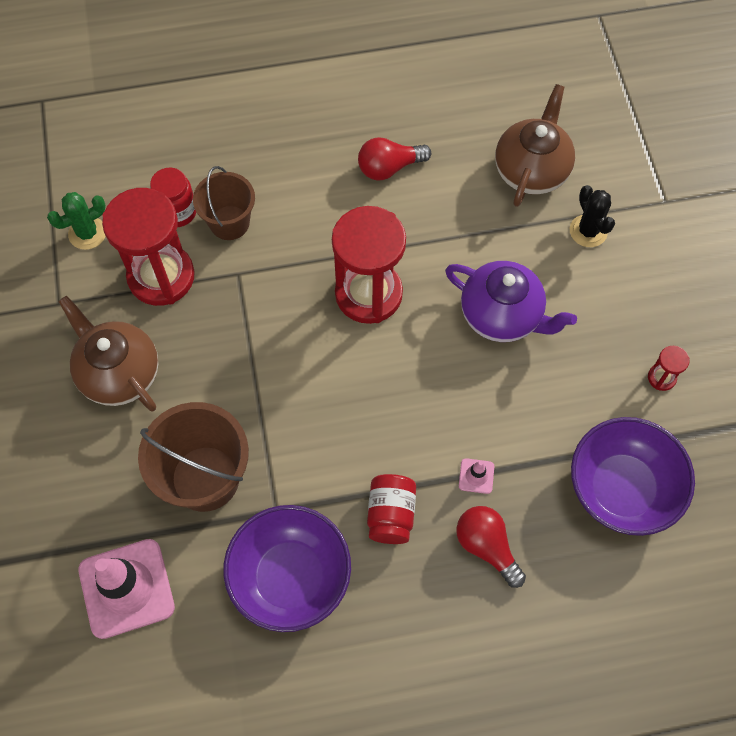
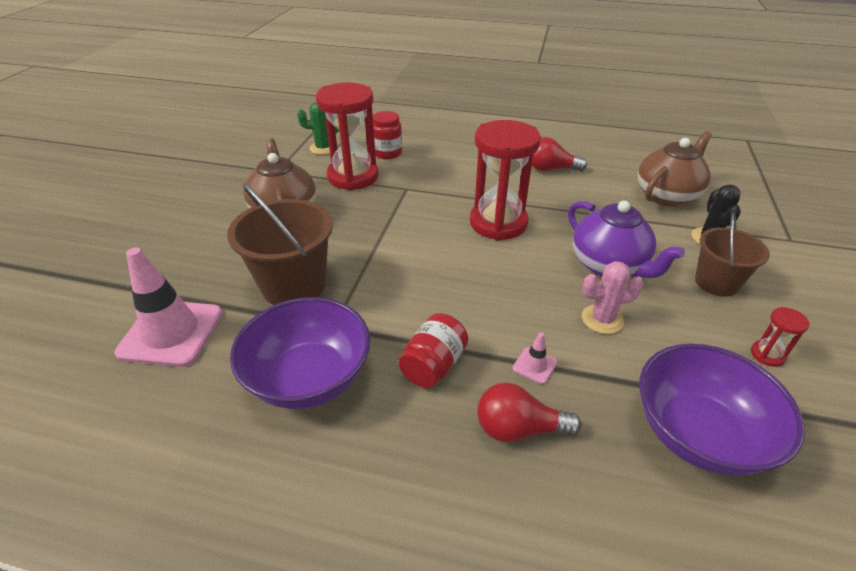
camera: 25 degrees right, 25 degrees down
brown bucket [193,166,255,240] -> brown bucket moved to [695,212,770,297]
red light bulb [456,506,526,588] -> red light bulb turned 75 degrees counterclockwise [477,382,581,442]
none -> pink cactus [582,261,644,334]

